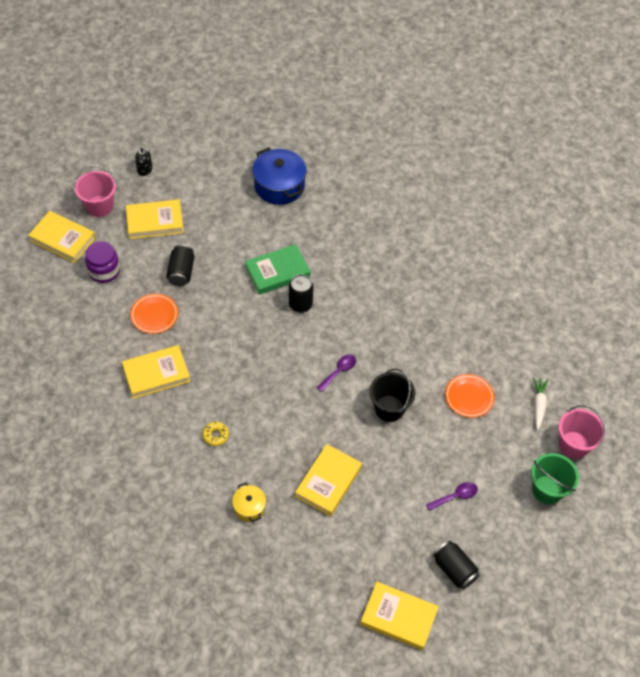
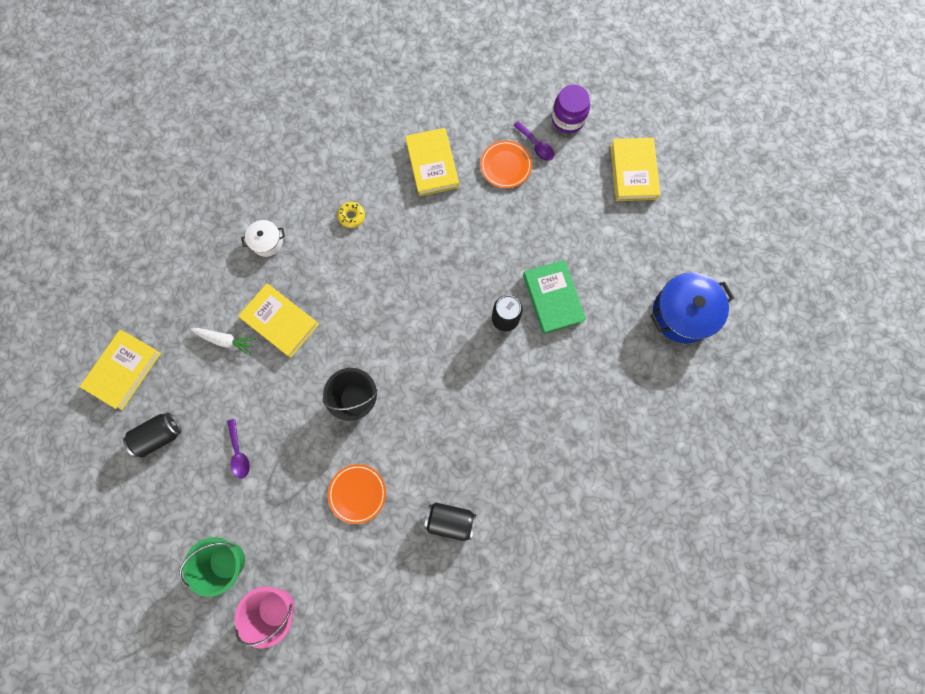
camera: 100 degrees right, 20 degrees up
yellow book [28,211,96,263] -> none
pink bucket [74,165,117,217] -> none
black soap dispenser [135,147,152,176] -> none
black can [166,244,194,286] -> black can moved to [424,502,476,541]
yellow pot [232,482,266,522] -> white pot [241,220,285,257]
purple spoon [317,354,356,392] -> purple spoon moved to [513,121,554,161]
white carrot [533,377,548,430] -> white carrot moved to [191,328,255,355]

